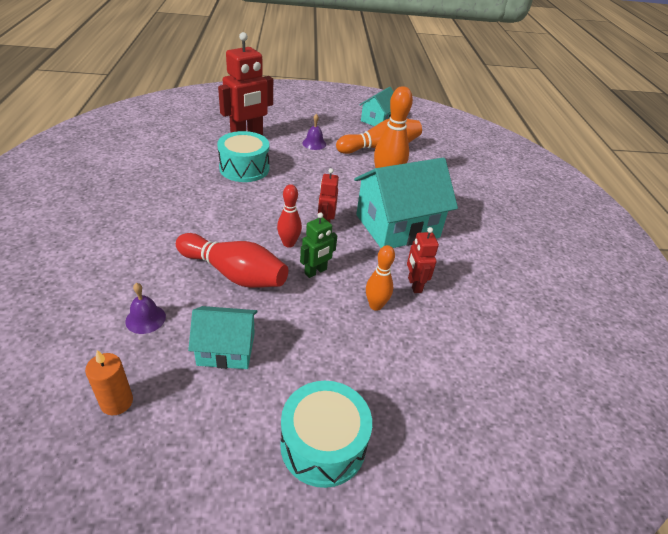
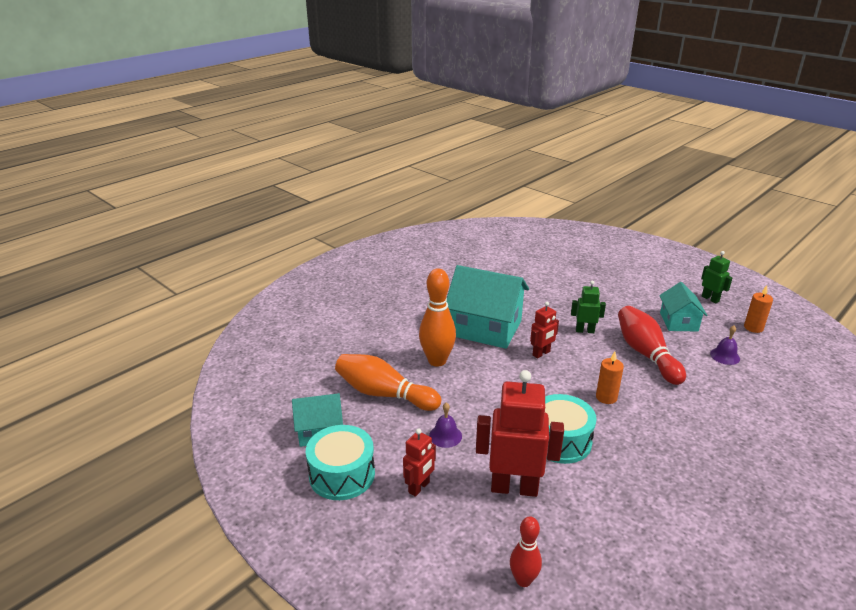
camera: 130 degrees left, 10 degrees down
turquoise house [188,306,258,369] -> turquoise house turned 45 degrees clockwise [659,282,708,332]
red bowling pin [277,184,302,248] -> red bowling pin moved to [510,516,542,587]
turquoise drum [280,381,372,488] -> turquoise drum moved to [306,425,375,500]
orange bowling pin [366,245,395,311] -> none
red robot [407,227,439,293] -> red robot moved to [403,428,436,497]
none -> orange candle [596,352,624,404]
none -> green robot [701,251,732,303]

